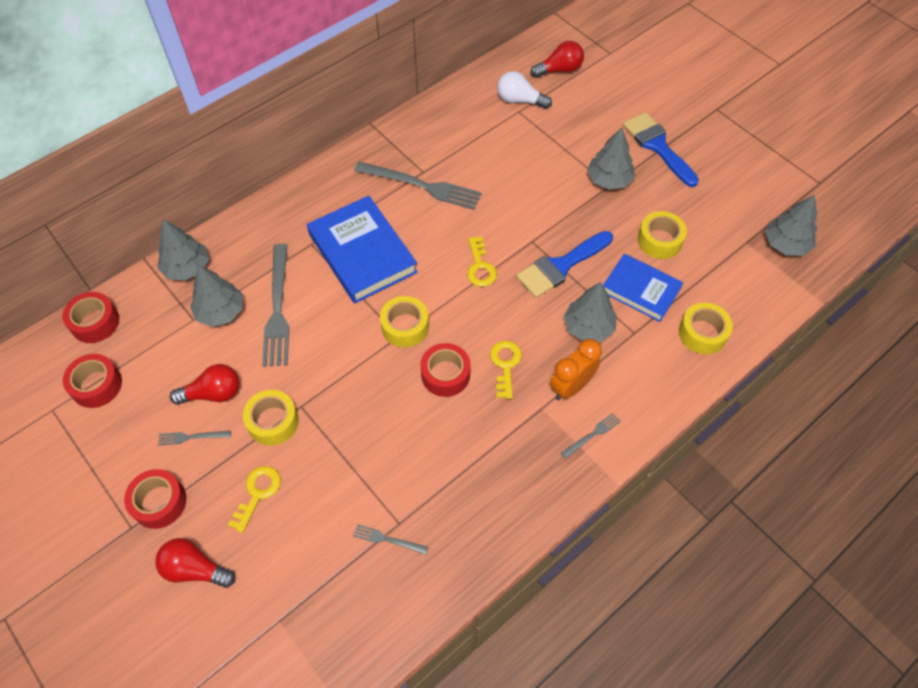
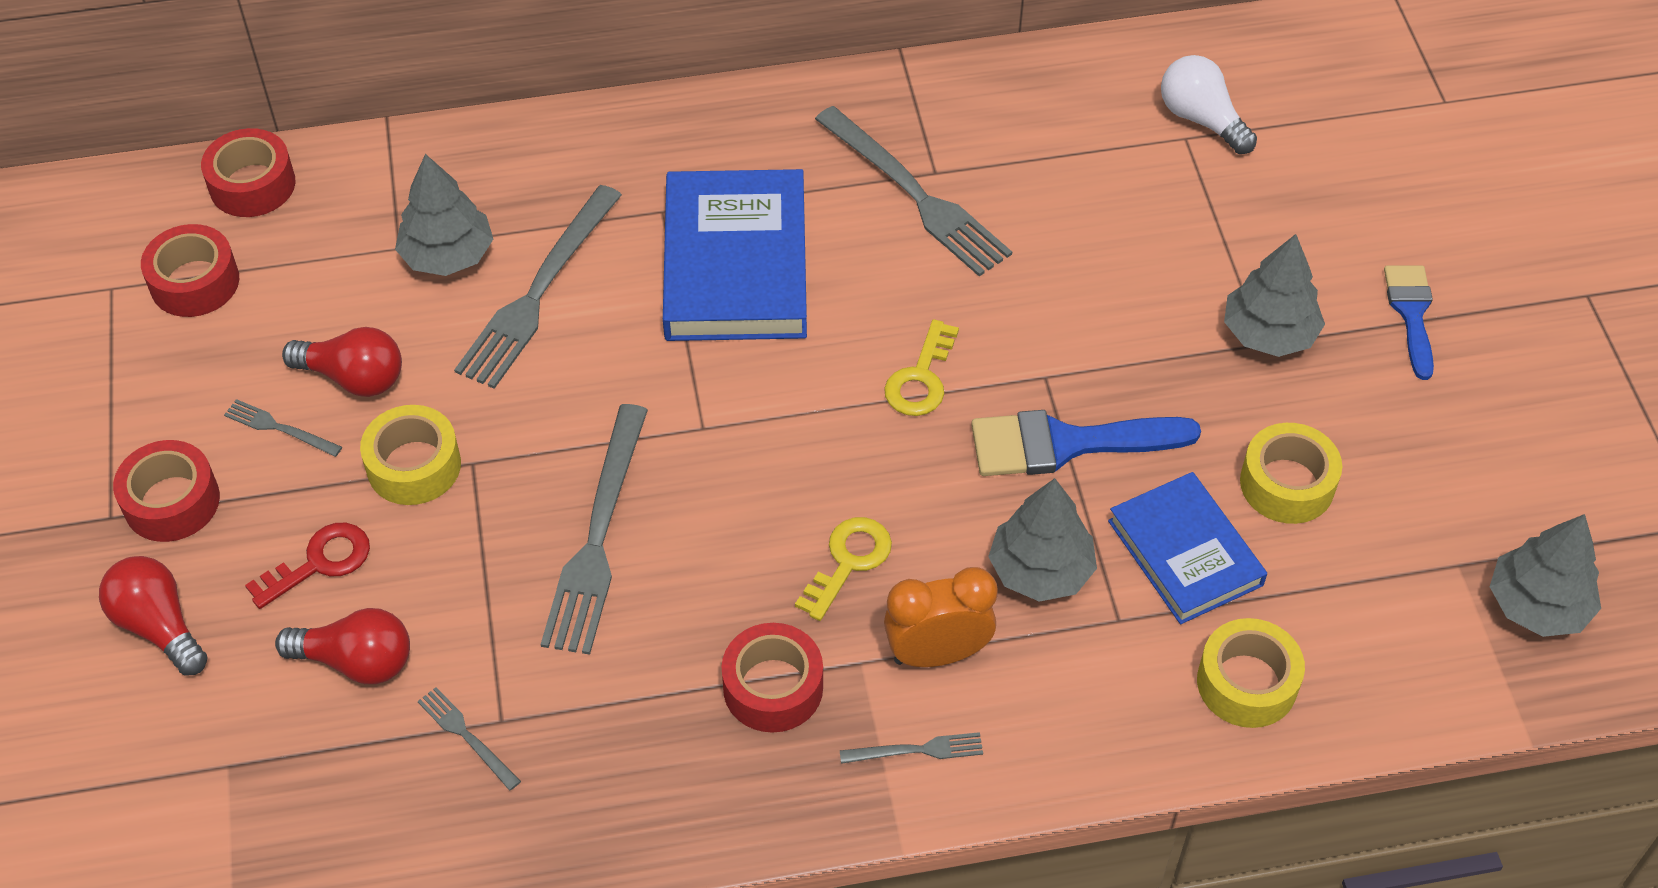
camera: 30 degrees right, 5 degrees down
grey tree [157,219,209,281] -> none
yellow key [228,466,281,533] -> red key [245,523,370,609]
yellow tape [380,296,429,347] -> none
red tape [421,343,471,397] -> red tape moved to [721,623,823,733]
red light bulb [531,41,584,78] -> red light bulb moved to [275,608,410,684]
blue brush [623,112,699,187] -> blue brush [1384,265,1434,380], size x0.64
none -> grey fork [541,404,648,655]

